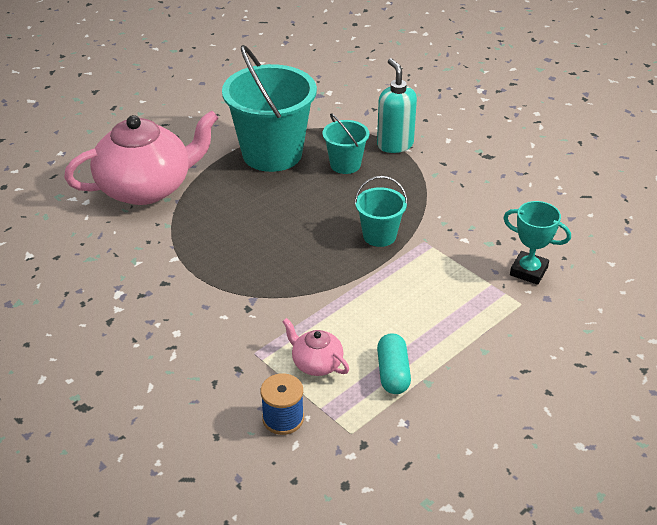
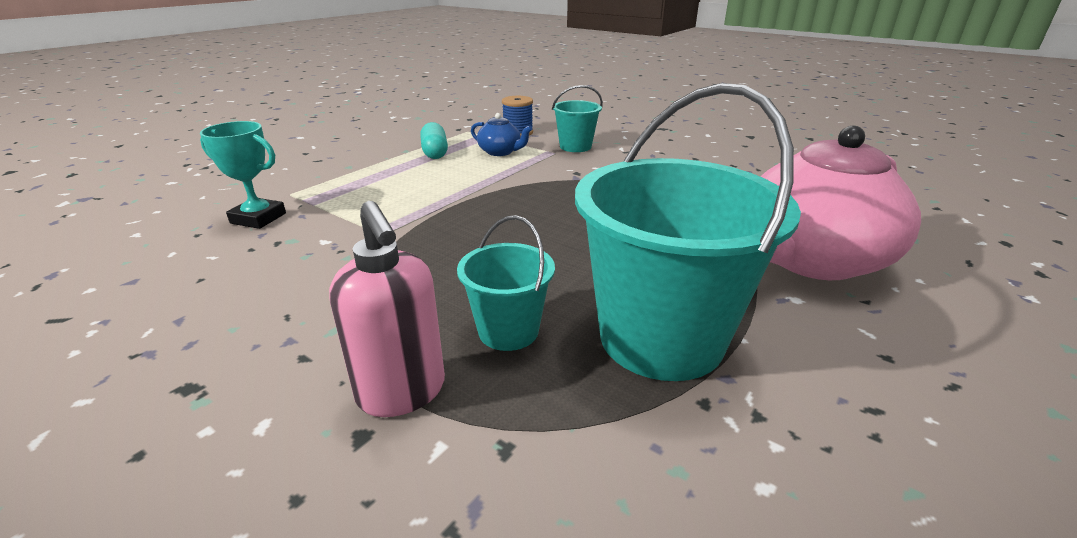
camera: 170 degrees right, 10 degrees down
pink teapot [282,318,349,376] -> blue teapot [471,113,533,156]
turquoise bucket [354,176,408,247] -> turquoise bucket moved to [552,85,603,152]
turquoise soap dispenser [377,58,417,153] -> pink soap dispenser [329,201,445,417]

